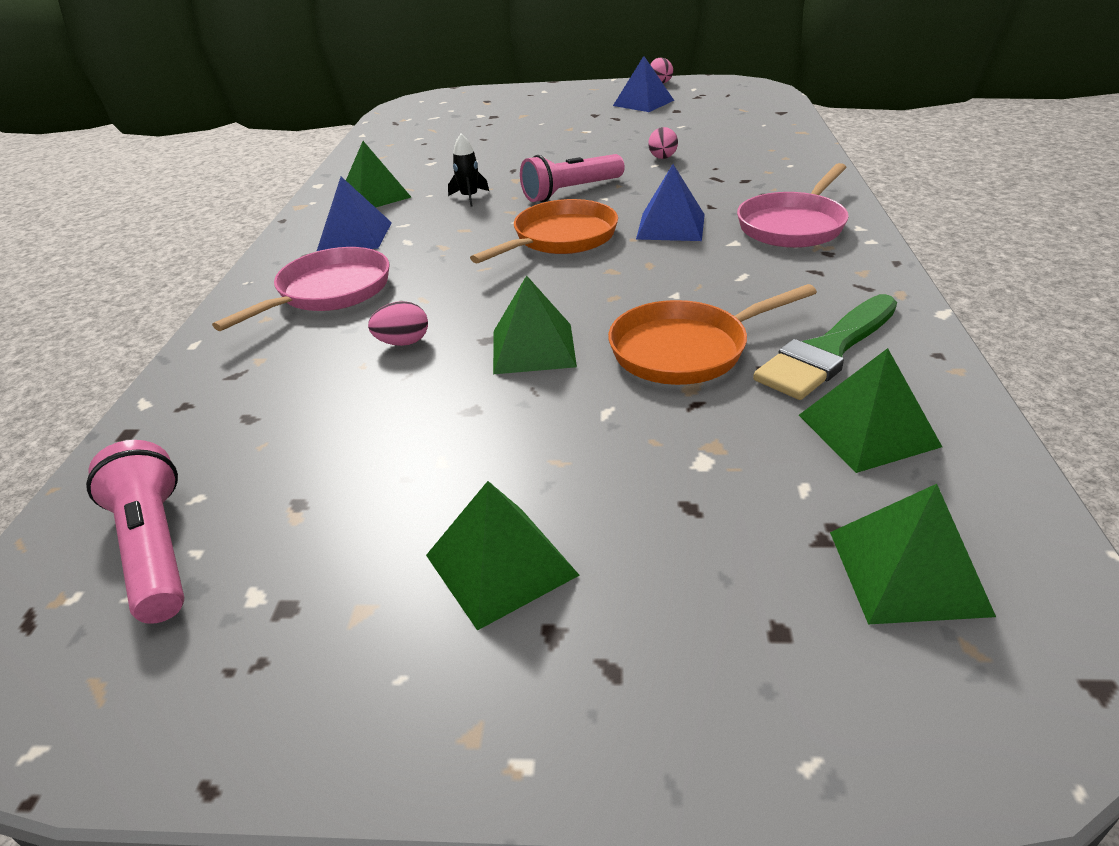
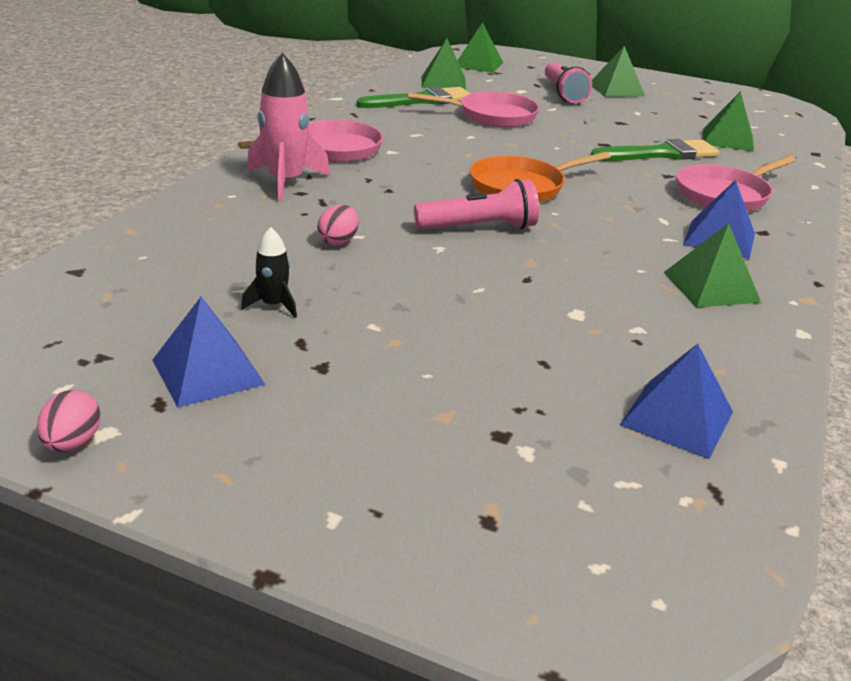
camera: 165 degrees left, 5 degrees down
pink flashlight [86,440,184,624] -> pink flashlight moved to [545,62,592,103]
pink egg [368,301,428,346] -> green brush [591,139,719,161]
black rocket [448,134,489,207] -> black rocket moved to [241,227,297,318]
green pyramid [493,275,577,374] -> green pyramid moved to [703,91,754,152]
orange pan [608,284,817,385] -> pink pan [408,91,539,127]
blue pyramid [636,164,705,241] -> blue pyramid moved to [620,344,733,459]
none -> pink rocket [247,53,330,202]

